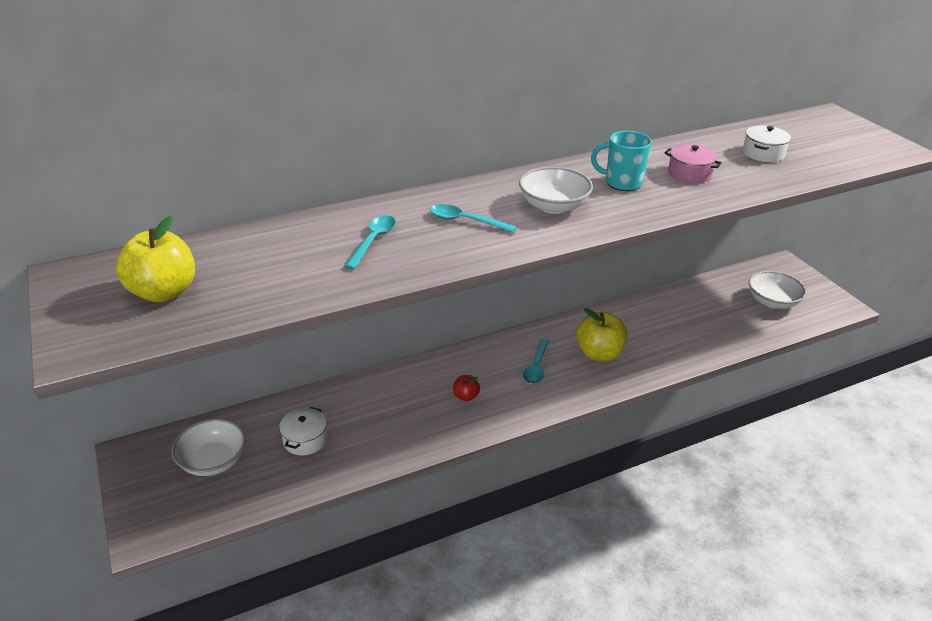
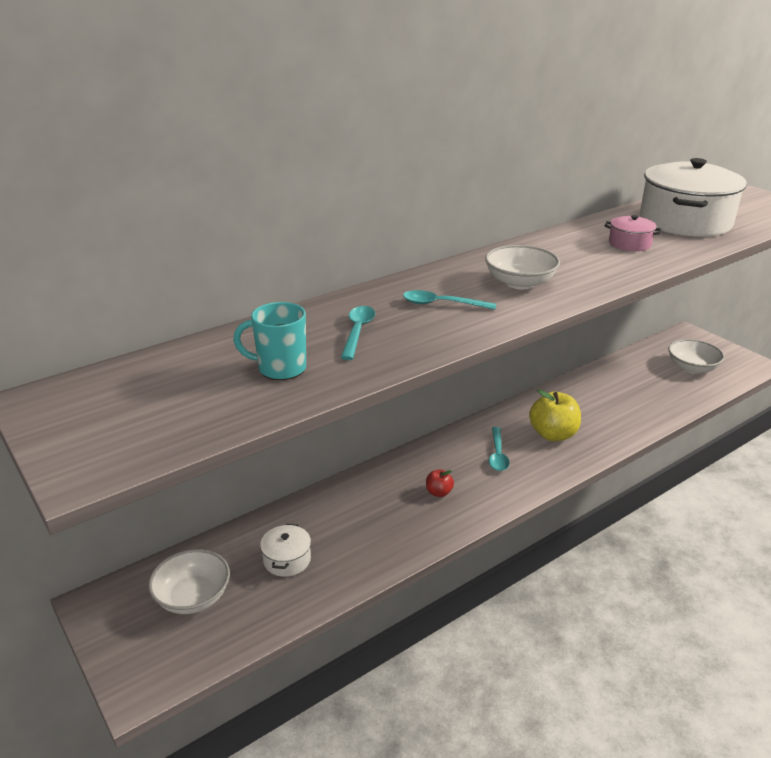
camera: 10 degrees left, 5 degrees down
yellow apple [116,216,195,302] -> none
turquoise mug [591,131,652,191] -> turquoise mug moved to [233,302,306,380]
white pot [743,126,791,162] -> white pot [640,158,747,237], size x2.28

